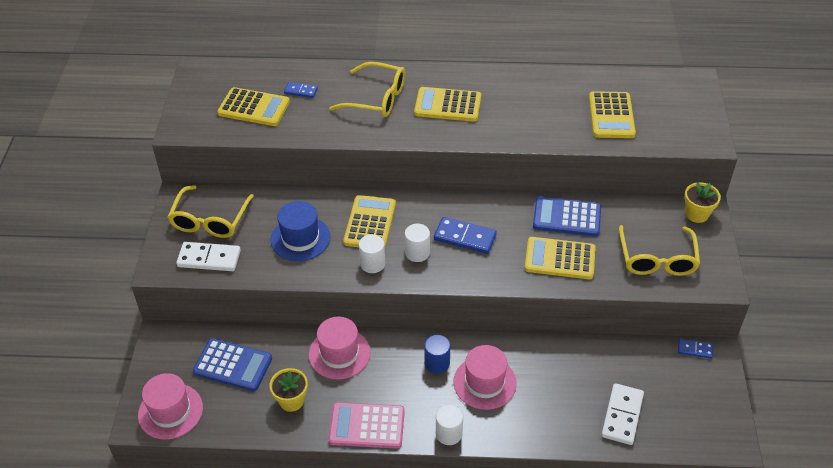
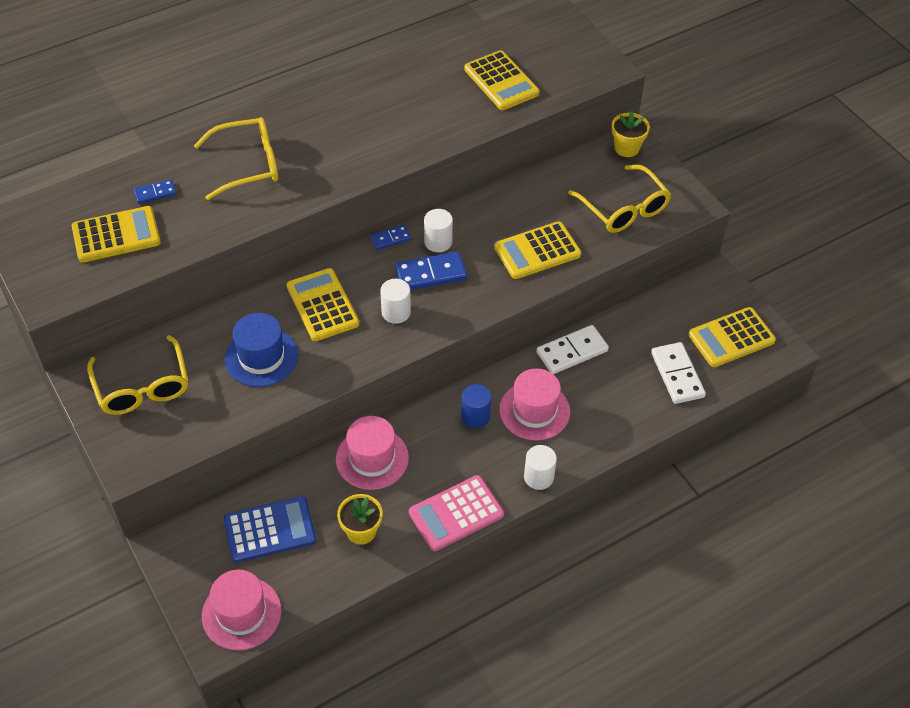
camera: 35 degrees left, 5 degrees up
white domino [176,242,241,271] -> white domino moved to [536,325,609,374]
white cylinder [359,234,385,273] -> white cylinder moved to [424,209,453,252]
yellow calculator [414,87,481,122] -> yellow calculator moved to [688,307,776,367]
blue calculator [533,197,601,237] -> none
blue domino [678,338,713,359] -> blue domino moved to [370,225,411,250]

